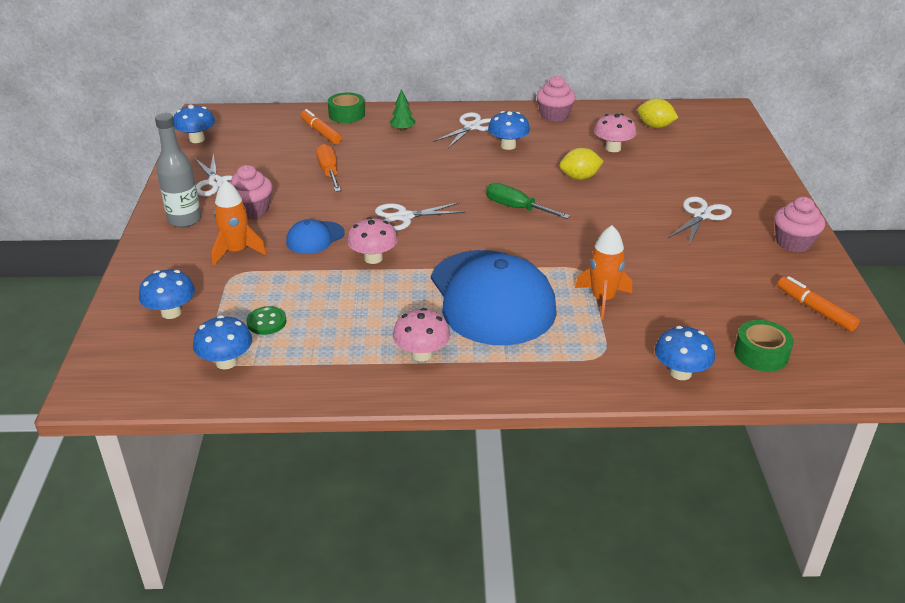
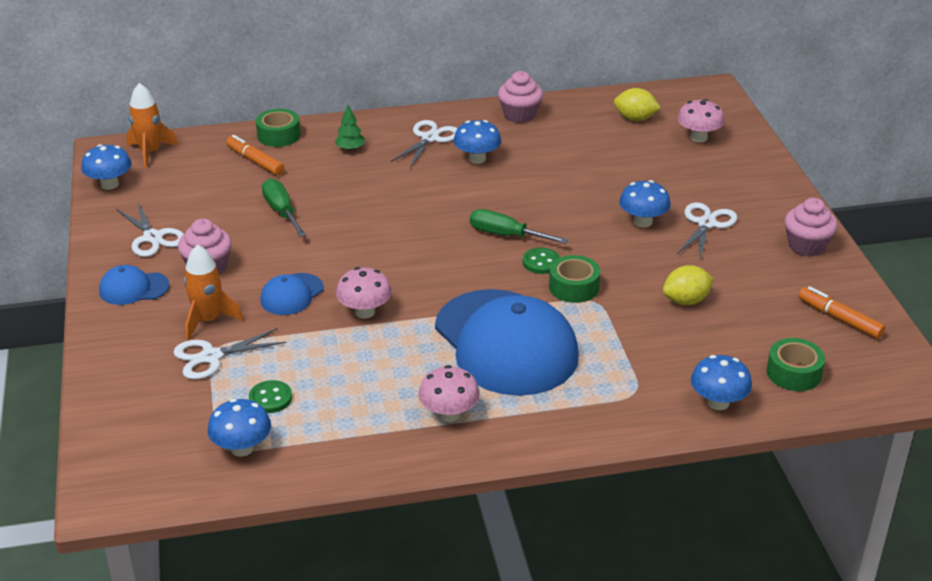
camera: 10 degrees left, 0 degrees up
blue mushroom [139,270,195,319] -> blue mushroom moved to [619,180,671,227]
grey bottle [155,113,201,227] -> blue cap [99,265,170,305]
orange screwdriver [316,144,341,192] -> green screwdriver [262,179,306,237]
white scissors [375,202,465,231] -> white scissors moved to [173,328,286,380]
yellow lemon [560,148,604,180] -> yellow lemon moved to [663,265,714,305]
orange rocket [575,225,632,320] -> orange rocket moved to [126,83,178,168]
pink mushroom [594,114,636,152] -> pink mushroom moved to [677,99,725,142]
none -> green button [523,248,560,274]
none -> green tape [549,255,600,303]

